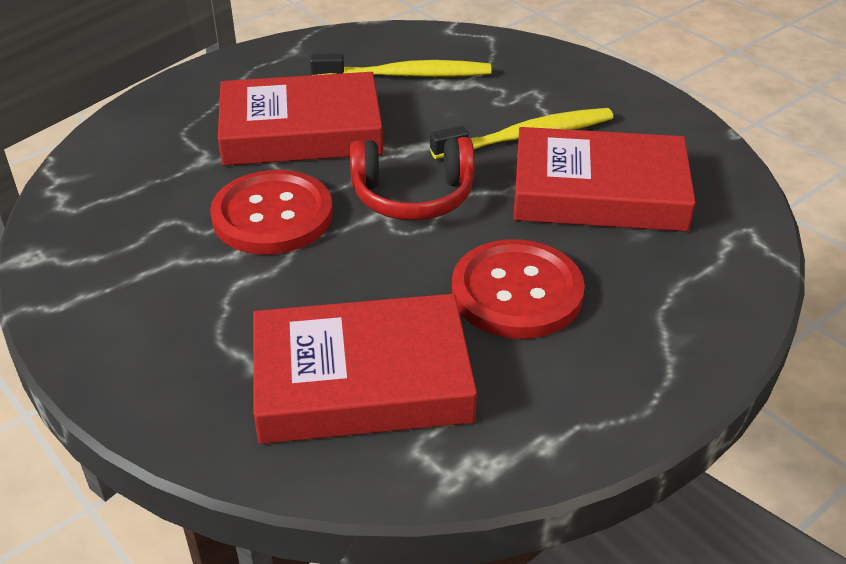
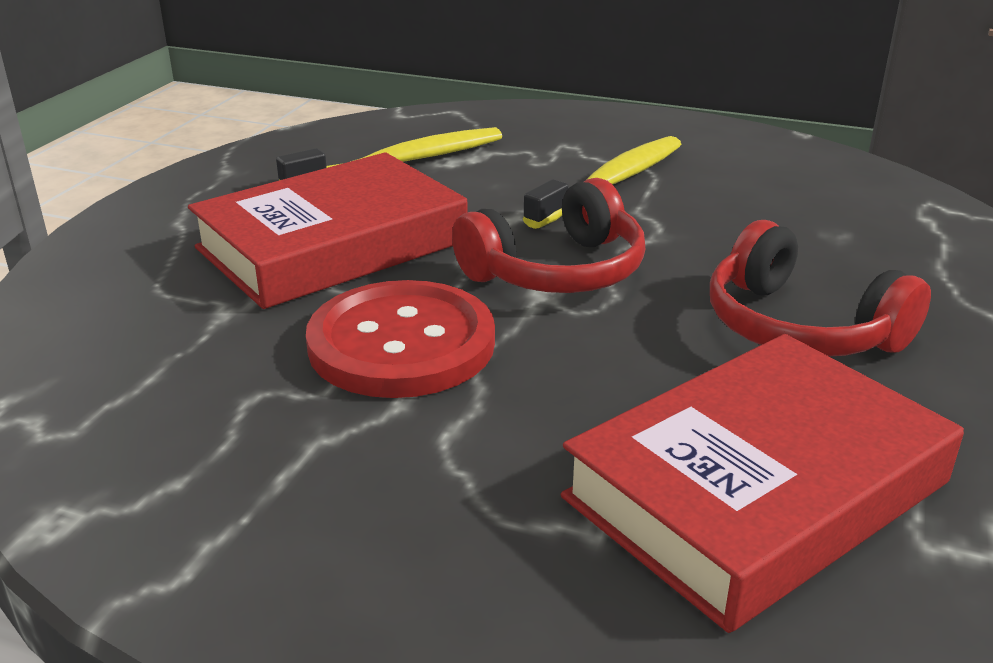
camera: 30 degrees left, 10 degrees down
red button [452,239,585,339] -> red headphones [710,220,931,356]
red book [513,127,696,232] -> none

